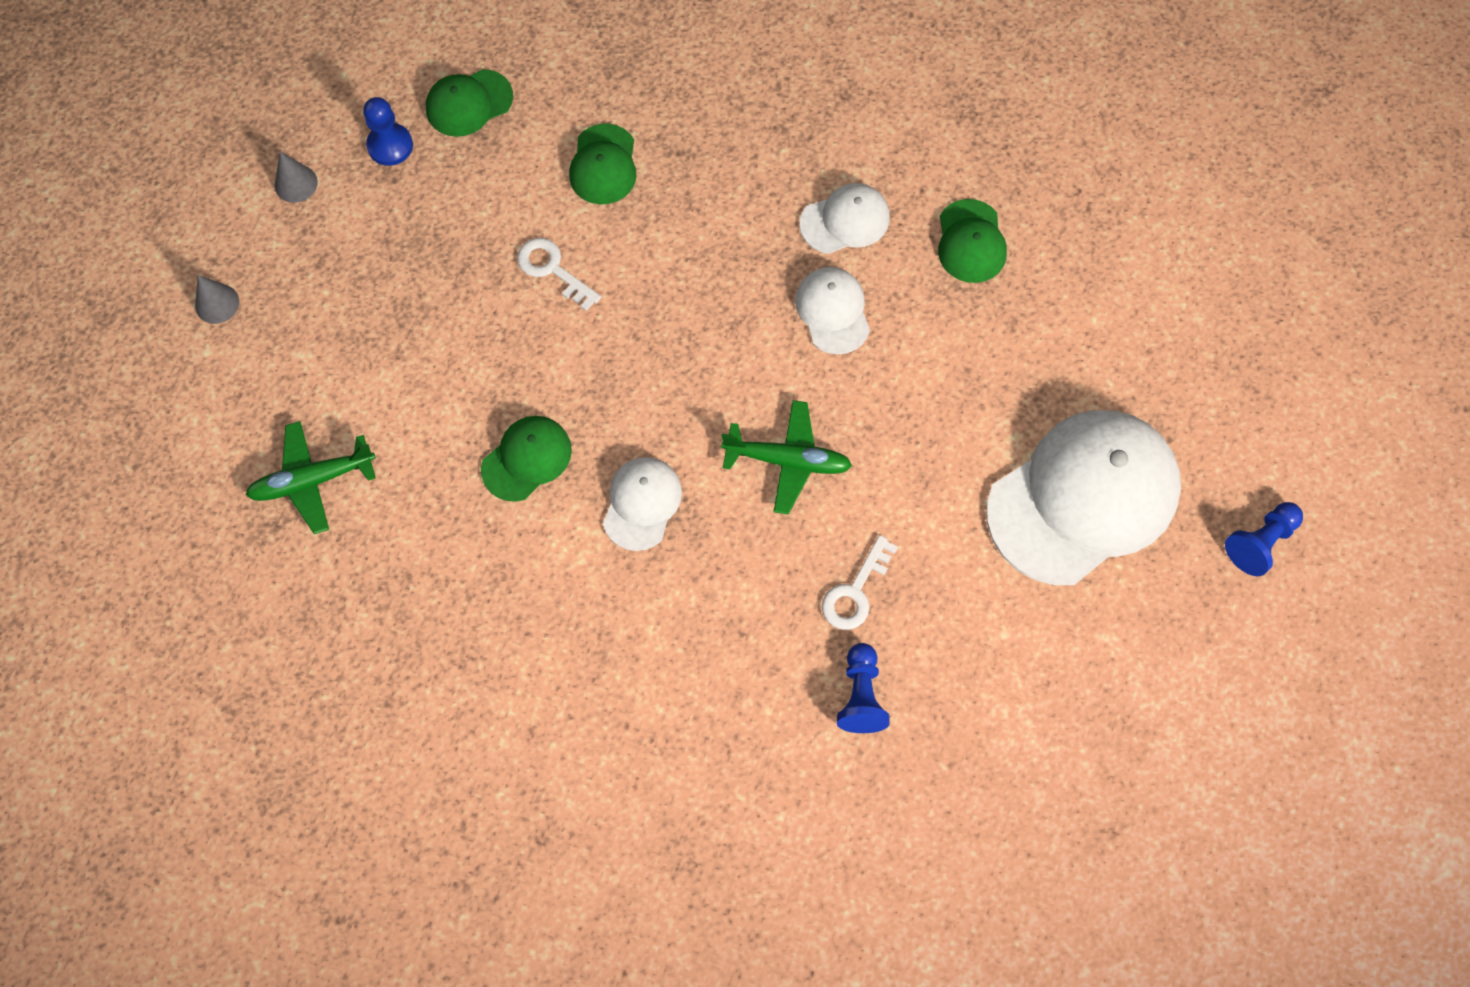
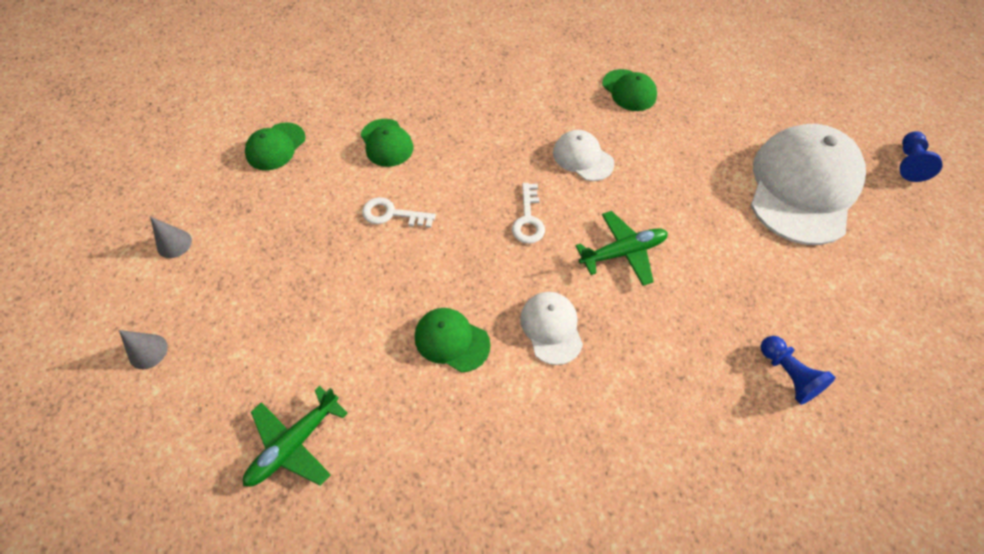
camera: 30 degrees left, 10 degrees down
blue pawn [363,97,413,166] -> none
green cap [481,416,572,502] -> green cap turned 75 degrees counterclockwise [415,308,491,372]
white cap [800,183,890,254] -> none
white key [822,535,898,630] -> white key moved to [512,183,545,244]

